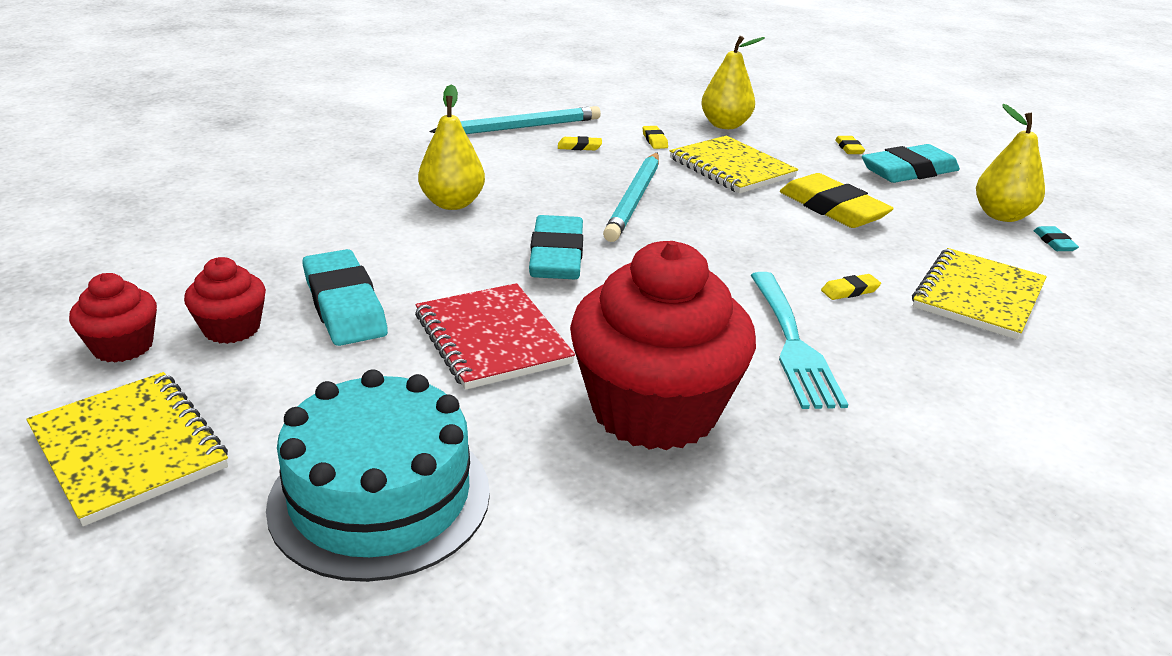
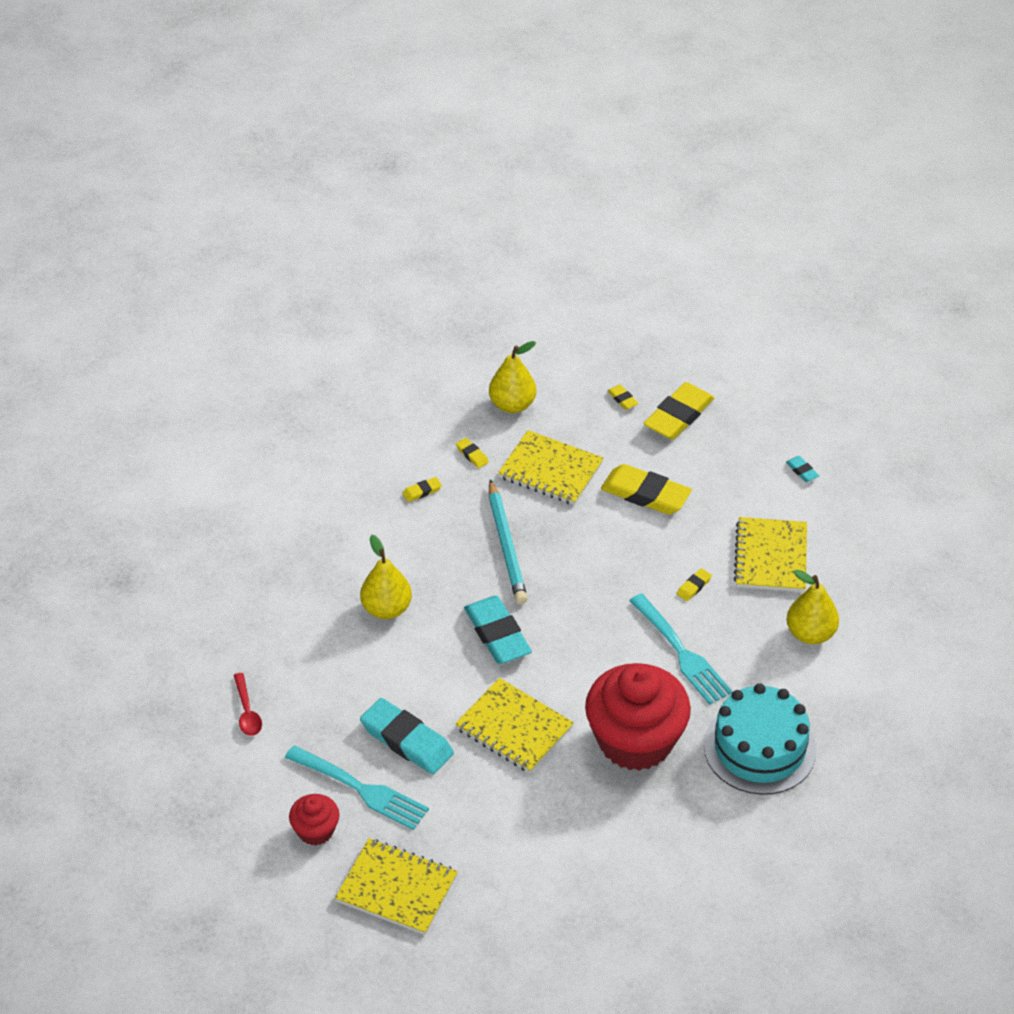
camera: 25 degrees left, 15 degrees up
red cupcake [184,257,266,344] -> turquoise fork [285,745,429,830]
turquoise cake [266,369,490,582] -> turquoise cake moved to [704,683,816,795]
red notebook [415,283,575,390] -> yellow notebook [455,678,574,773]
turquoise pencil [429,106,601,134] -> none
turquoise eraser [862,144,960,183] -> yellow eraser [644,382,714,440]
yellow pear [976,104,1045,222] -> yellow pear moved to [787,570,839,644]
none -> red spoon [234,673,262,736]

